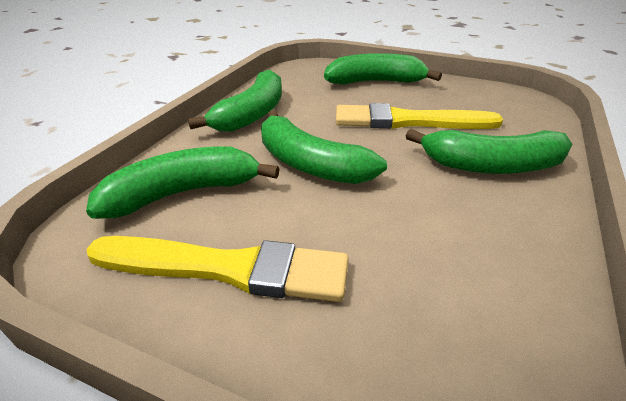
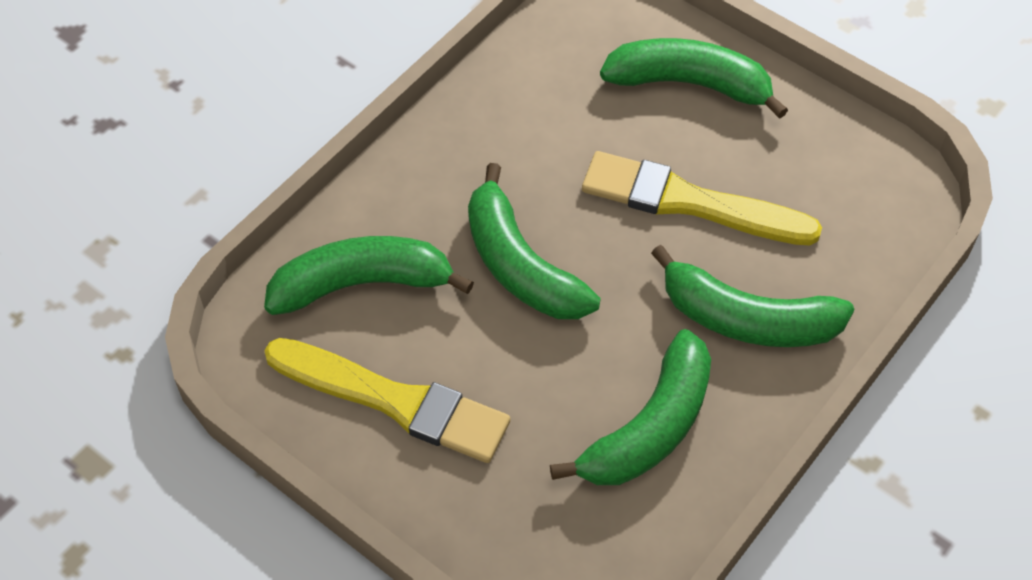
camera: 15 degrees right, 20 degrees up
green banana [188,70,282,132] -> green banana moved to [550,329,711,485]

